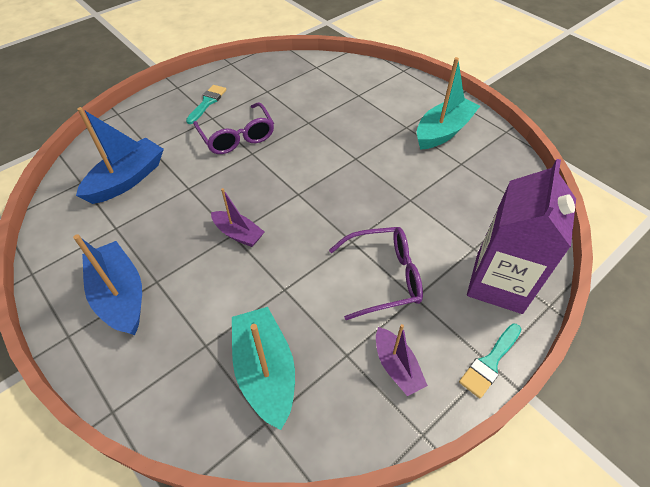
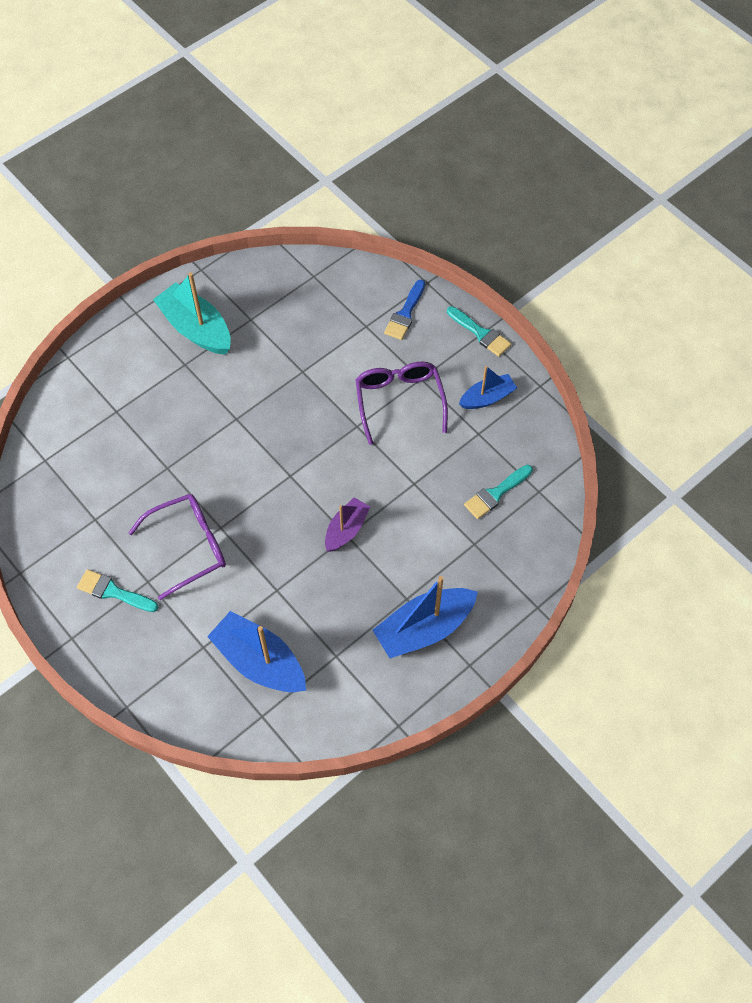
camera: 90 degrees left, 10 degrees up
turquoise boat [232,307,295,430] -> turquoise brush [464,465,533,519]
purple boat [376,324,428,396] -> blue boat [459,366,517,409]
purple carton [467,159,576,314] -> blue brush [384,280,425,340]

